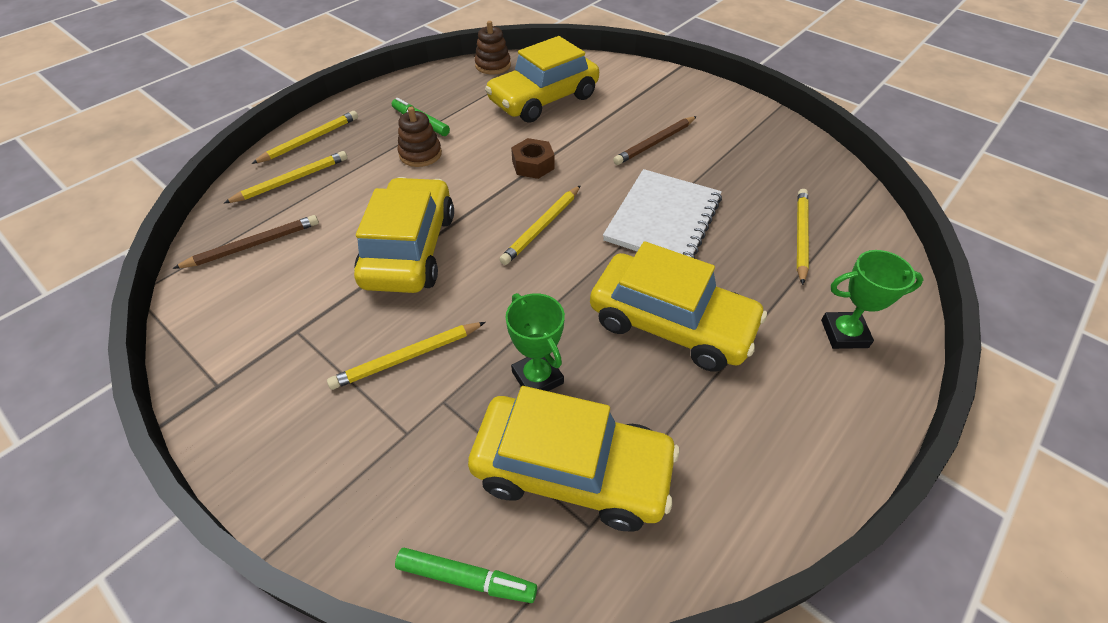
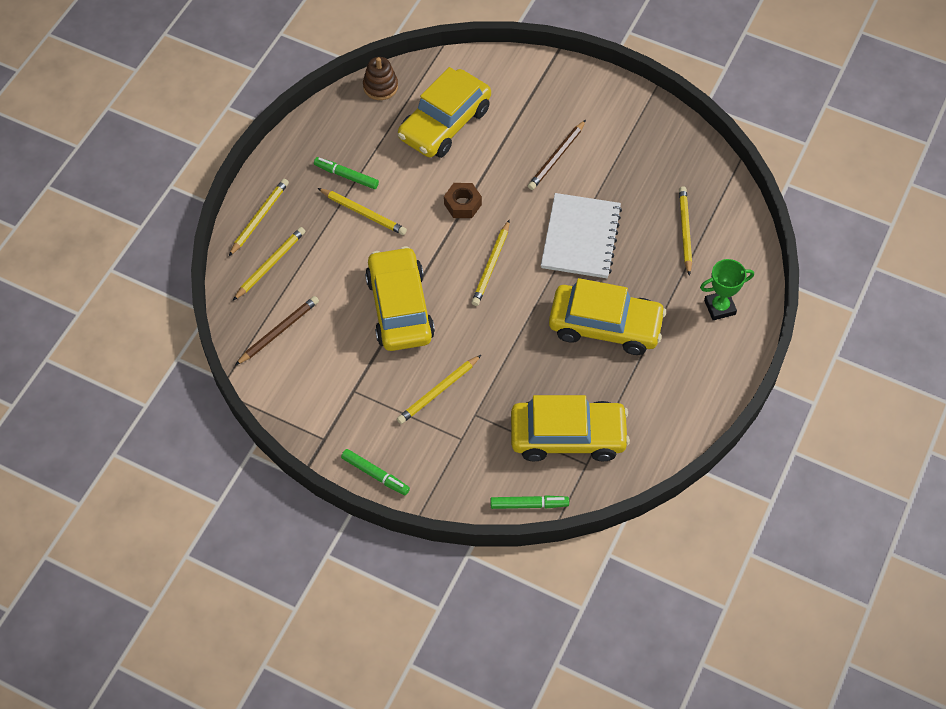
camera: 15 degrees left, 10 degrees up
brown stacking toy [398,107,442,167] -> yellow pencil [318,188,407,235]
green trophy [505,293,565,391] -> none
none -> green marker [341,449,410,495]

